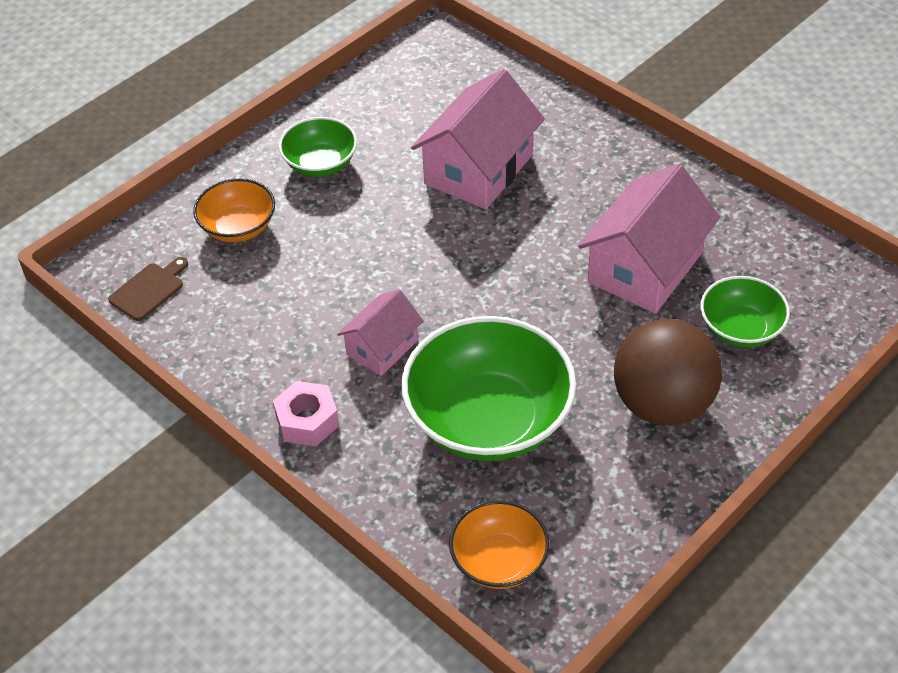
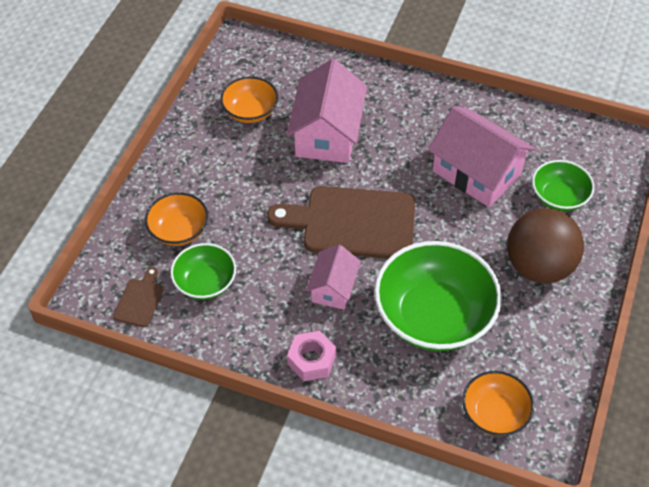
camera: 25 degrees left, 5 degrees up
green bowl [279,117,357,177] -> green bowl moved to [170,243,236,300]
pink house [578,164,720,314] -> pink house turned 60 degrees counterclockwise [428,106,535,207]
none -> orange bowl [220,77,278,123]
none -> brown cutting board [267,186,415,259]

